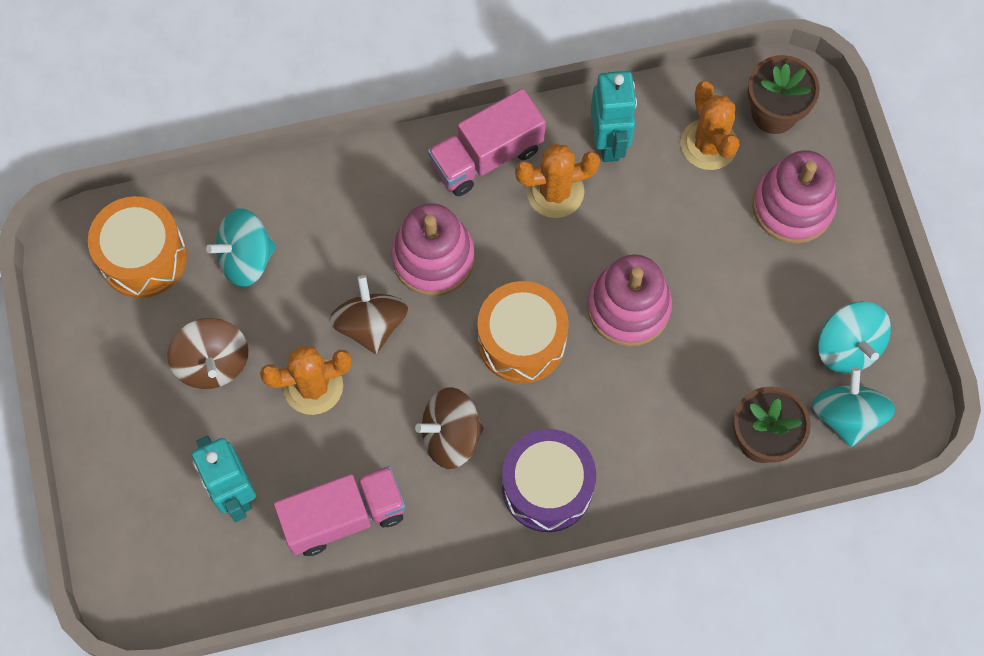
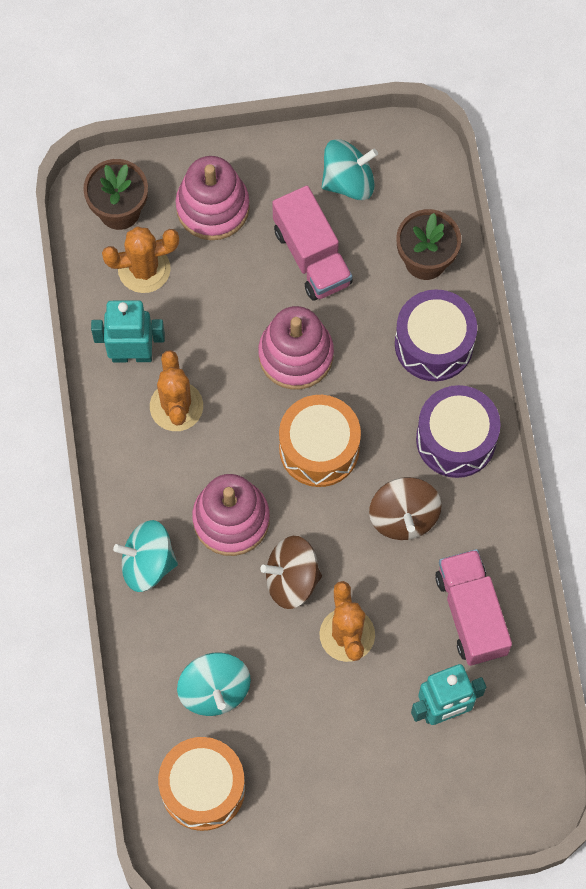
camera: 85 degrees left, 0 degrees up
brown spinning top [167,318,248,389] -> none
pink truck [428,89,546,196] -> pink truck moved to [272,186,353,301]
turquoise spinning top [812,367,895,447] -> turquoise spinning top moved to [113,520,178,592]
none -> purple drum [395,289,477,381]

